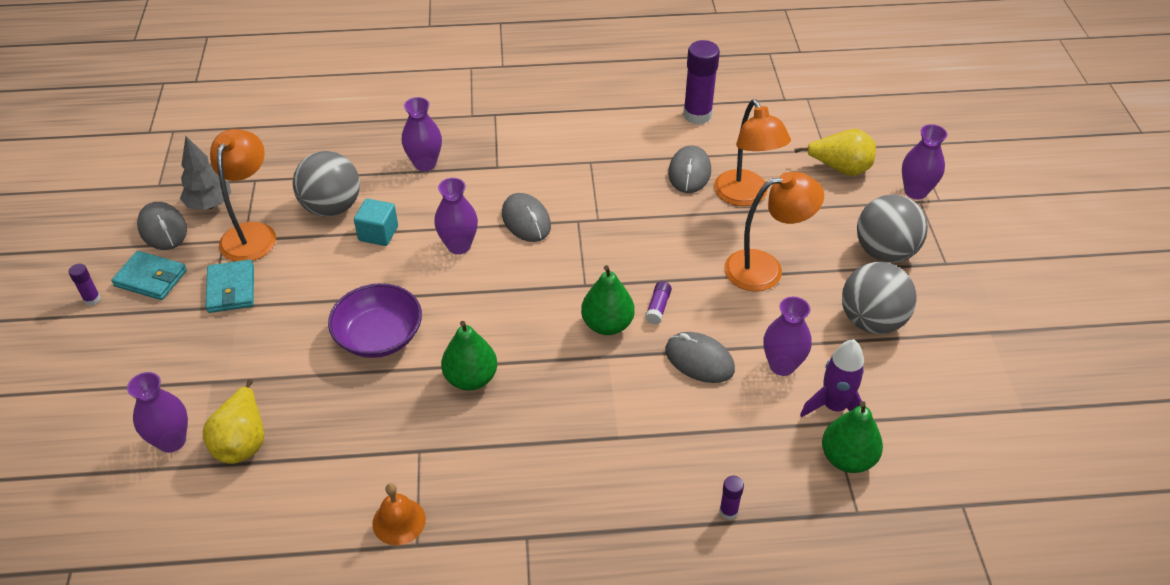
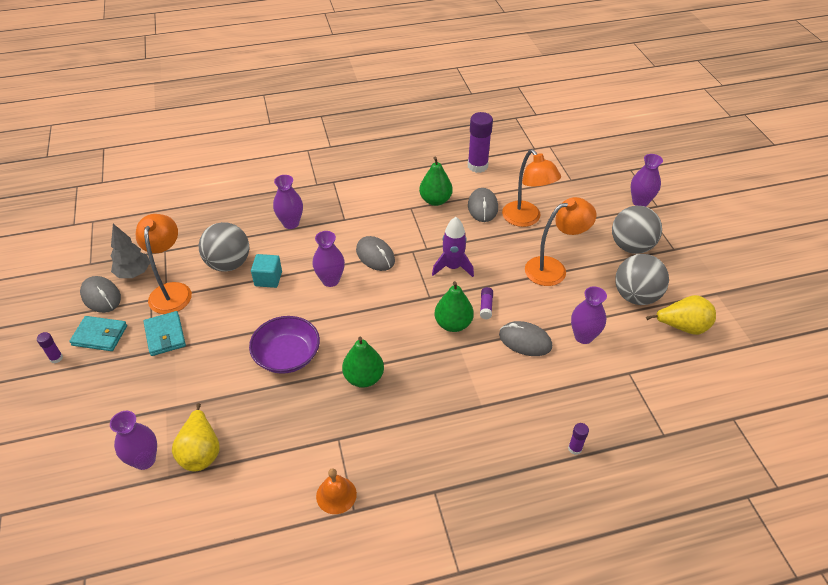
camera: 10 degrees left, 0 degrees up
yellow pear [794,129,876,176] -> yellow pear moved to [646,295,716,335]
purple rocket [800,339,864,417] -> purple rocket moved to [432,217,474,277]
green pear [822,401,883,473] -> green pear moved to [419,157,453,206]

